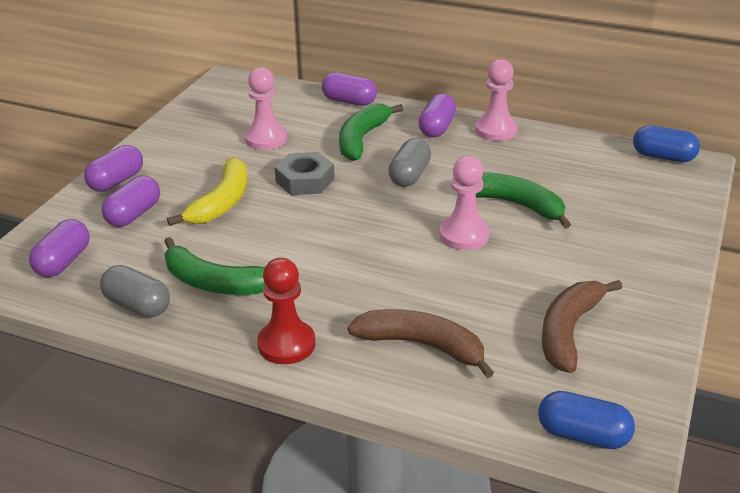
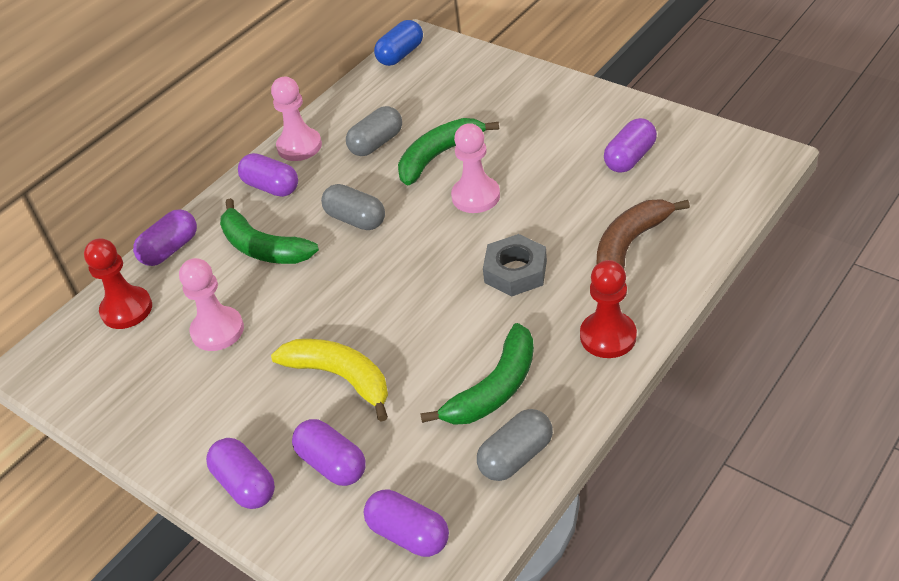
camera: 70 degrees left, 10 degrees up
grey nut [275,152,335,195] -> grey nut moved to [483,234,547,297]
blue capsule [538,391,635,449] -> none
brown banana [542,280,622,373] -> purple capsule [604,118,657,173]
none -> red pawn [84,238,152,329]
none -> grey capsule [346,106,402,156]

